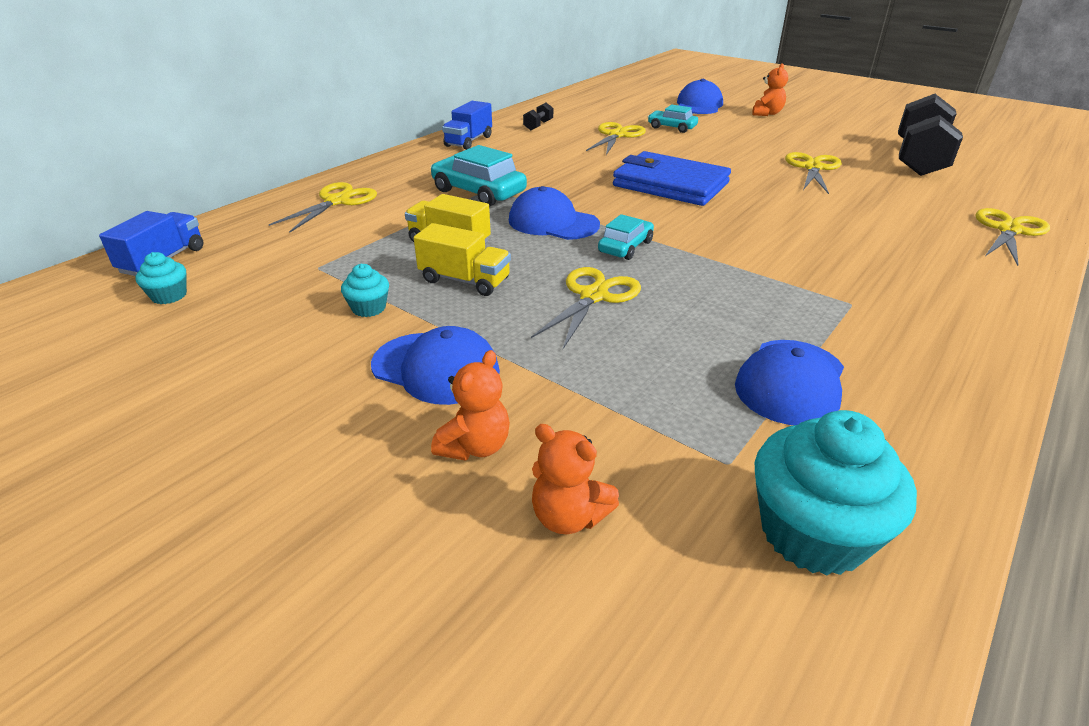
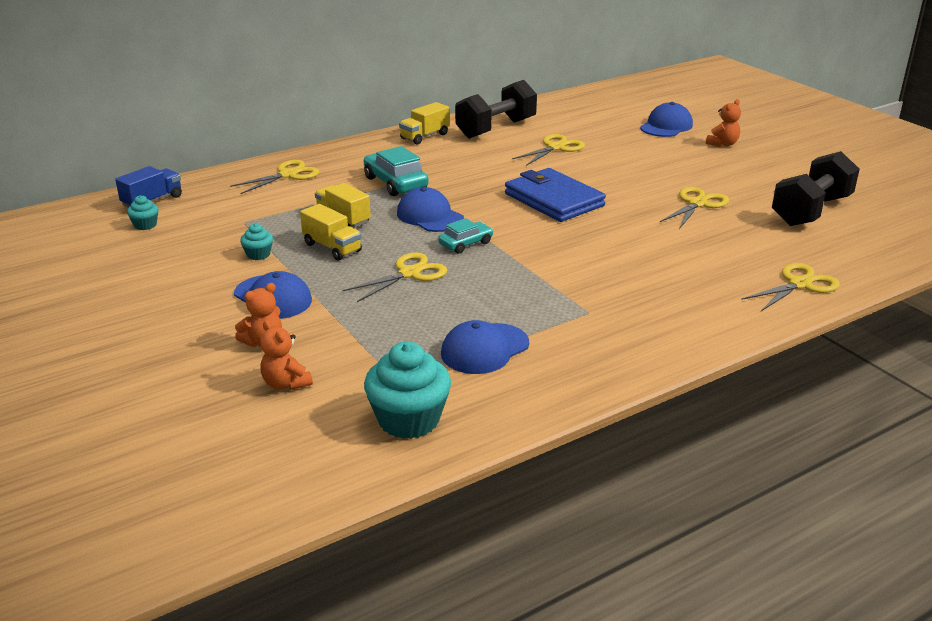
camera: 20 degrees right, 5 degrees down
blue truck [442,101,492,150] -> yellow truck [399,102,450,144]
black dumbbell [523,103,553,131] -> black dumbbell [455,80,537,139], size x2.46
turquoise car [648,104,698,133] -> none

